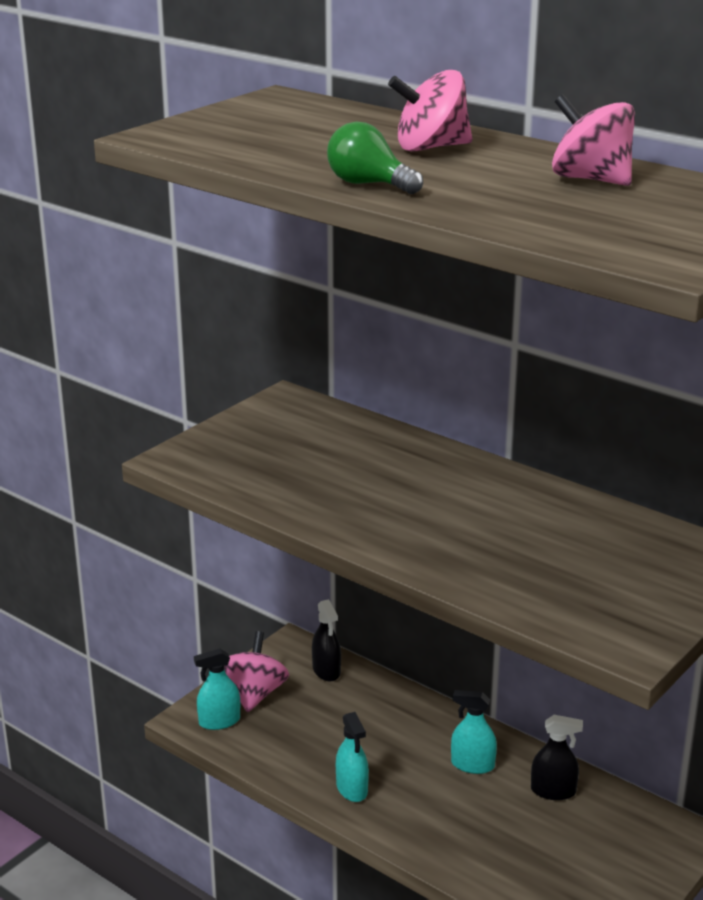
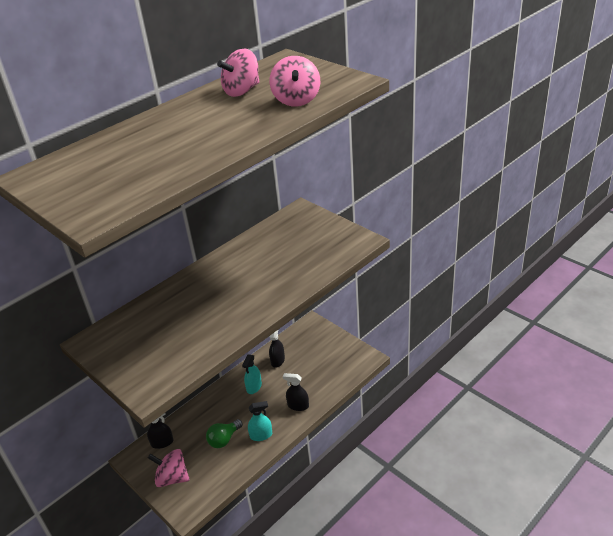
camera: 80 degrees left, 10 degrees up
turquoise spray bottle [194,648,240,730] -> none
green light bulb [327,122,423,194] -> green light bulb moved to [206,419,243,448]
pink spinning top [388,70,472,151] -> pink spinning top moved to [270,56,320,106]
none -> black spray bottle [283,373,309,411]

